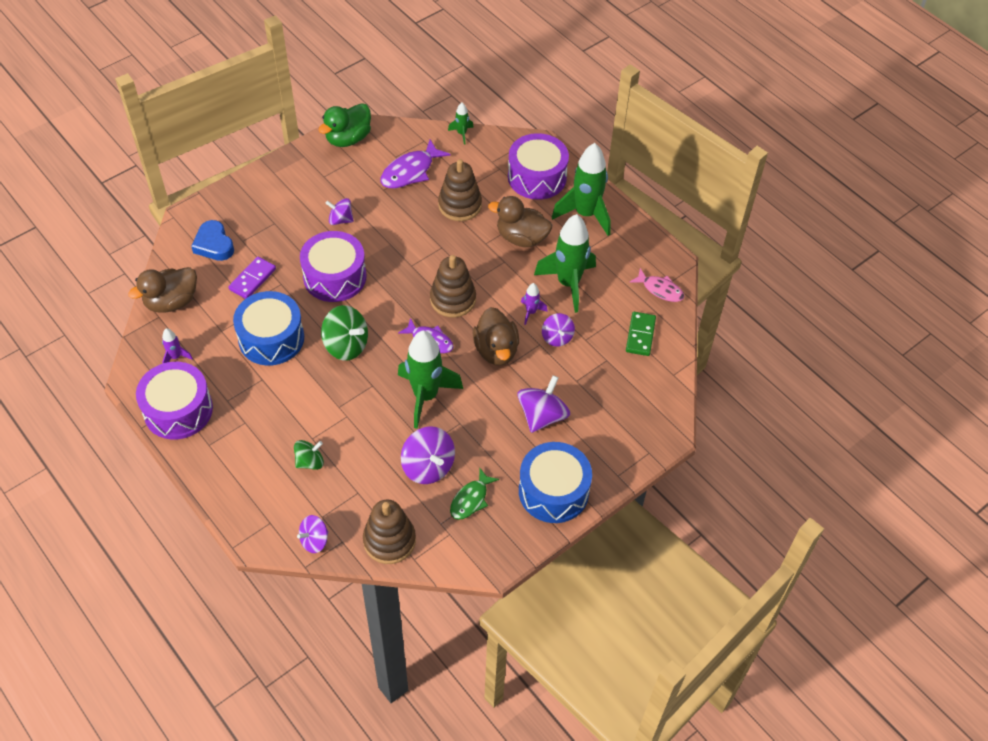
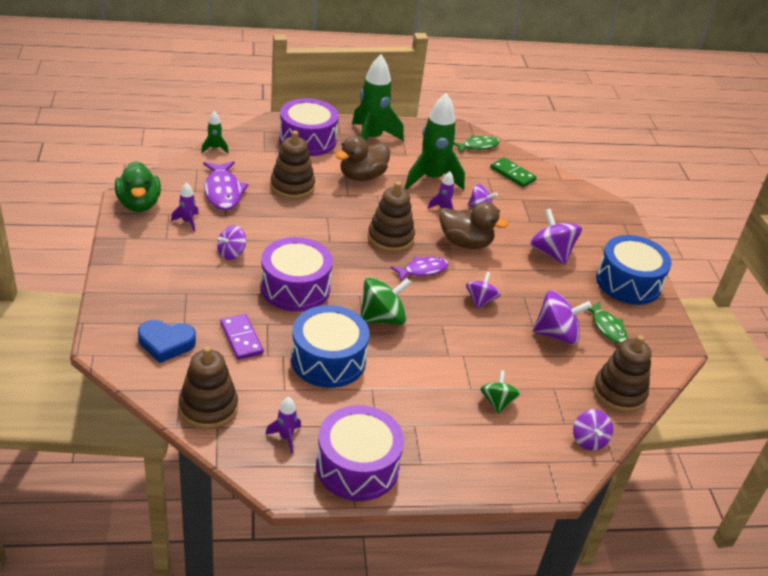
camera: 60 degrees left, 15 degrees down
brown duck [128,267,197,313] -> brown stacking toy [179,346,238,429]
green rocket [398,331,463,429] -> purple spinning top [466,272,501,309]
pink fish [630,268,684,302] -> green fish [454,135,500,153]
none -> purple rocket [171,182,199,232]

